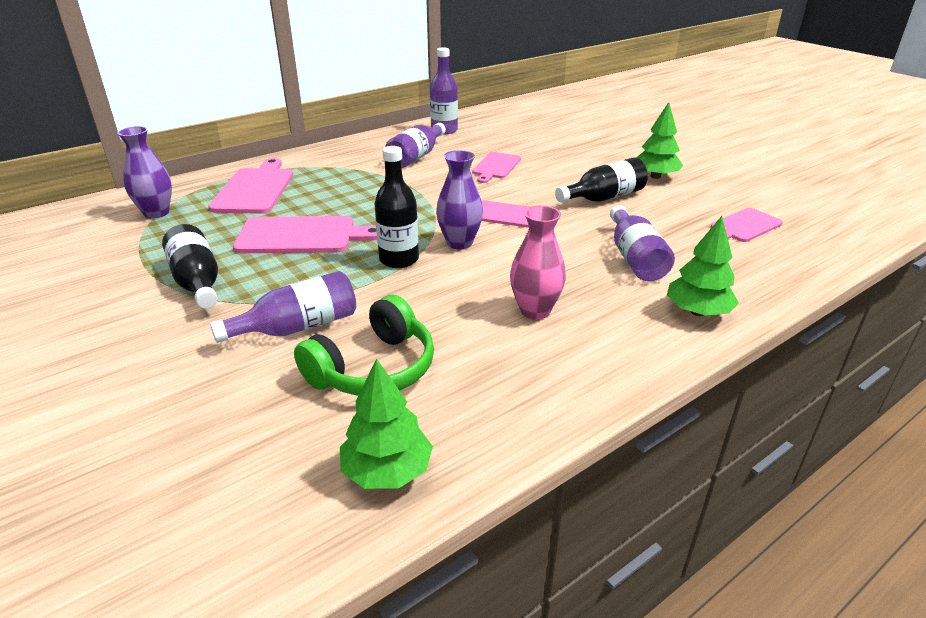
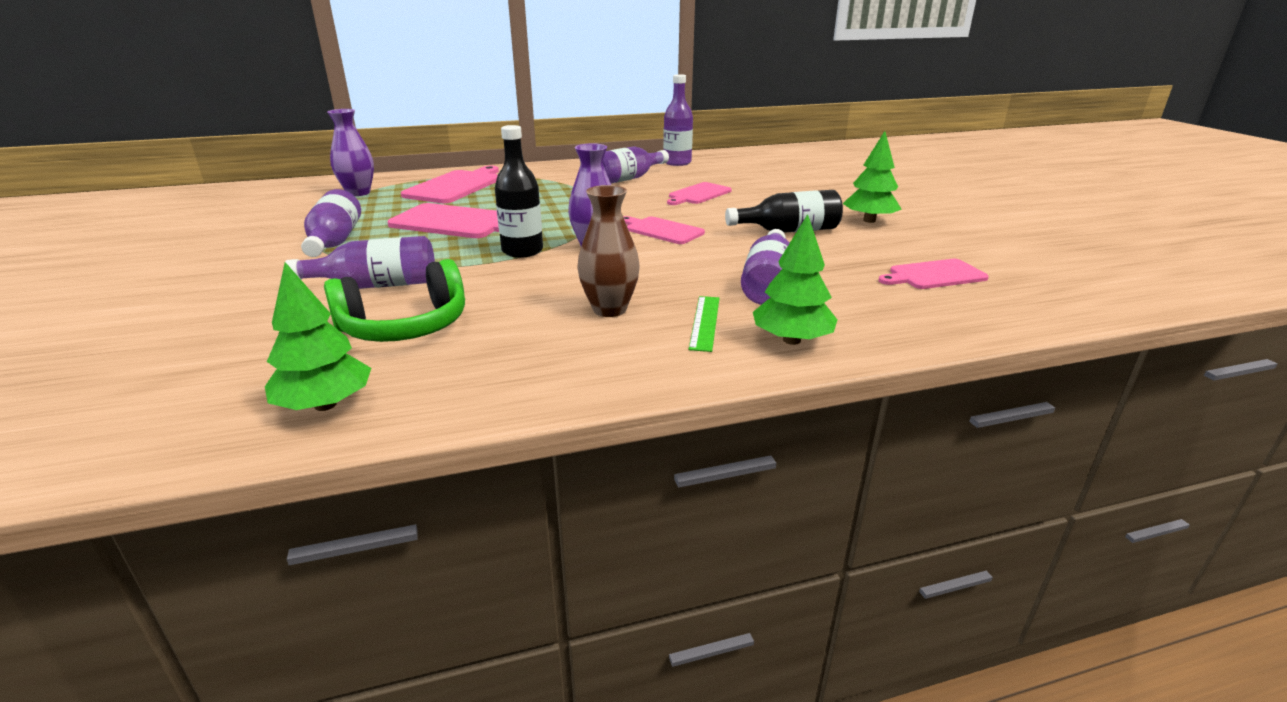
camera: 20 degrees right, 5 degrees down
black bottle [162,224,218,309] -> purple bottle [301,189,361,257]
pink vase [510,205,566,320] -> brown vase [577,185,640,317]
none -> green ruler [689,296,719,352]

